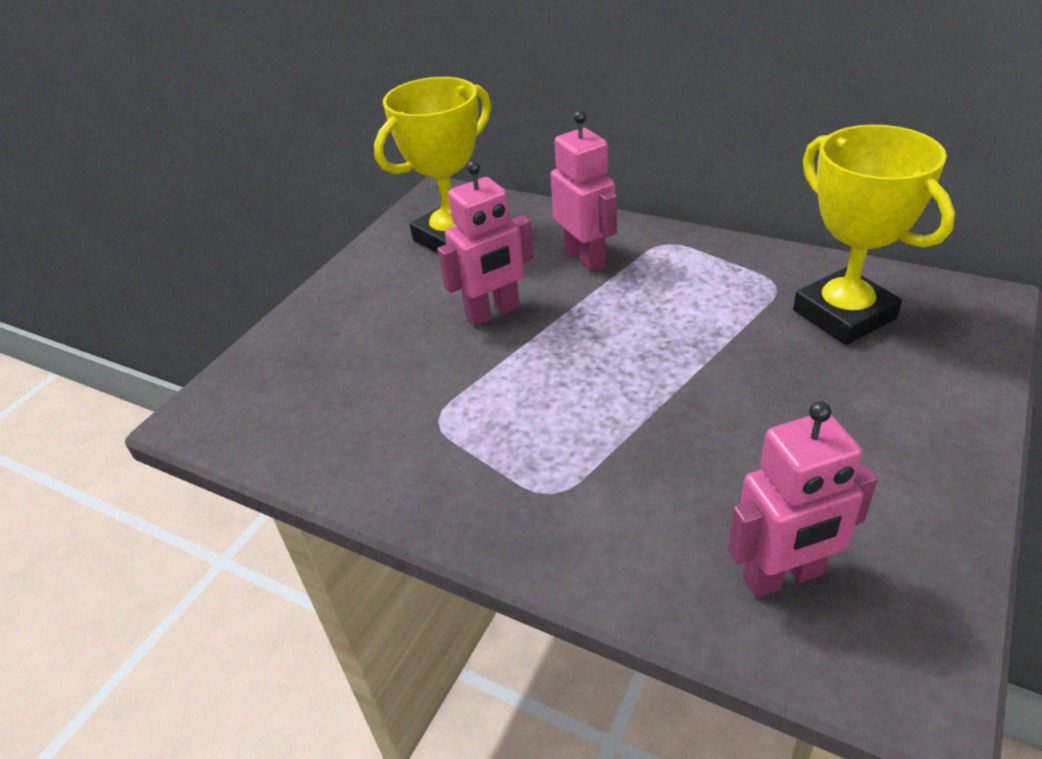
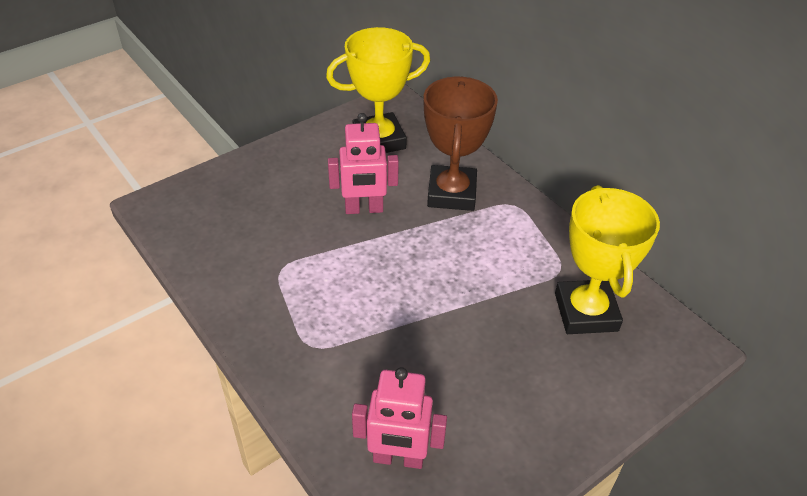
camera: 20 degrees right, 5 degrees up
pink robot [551,111,617,272] -> brown trophy [424,77,498,211]

